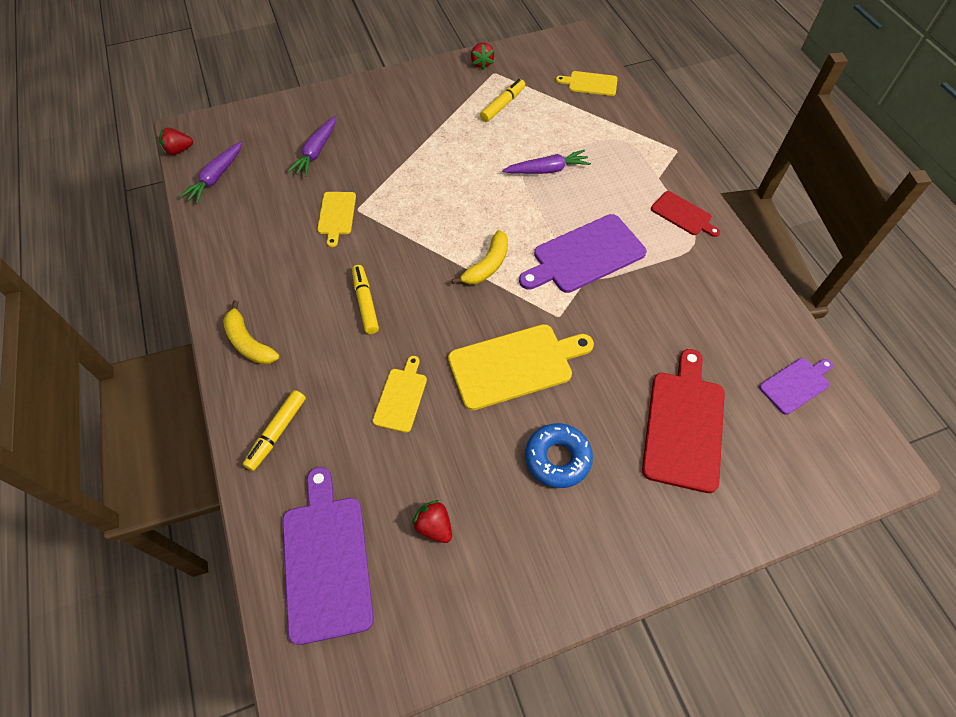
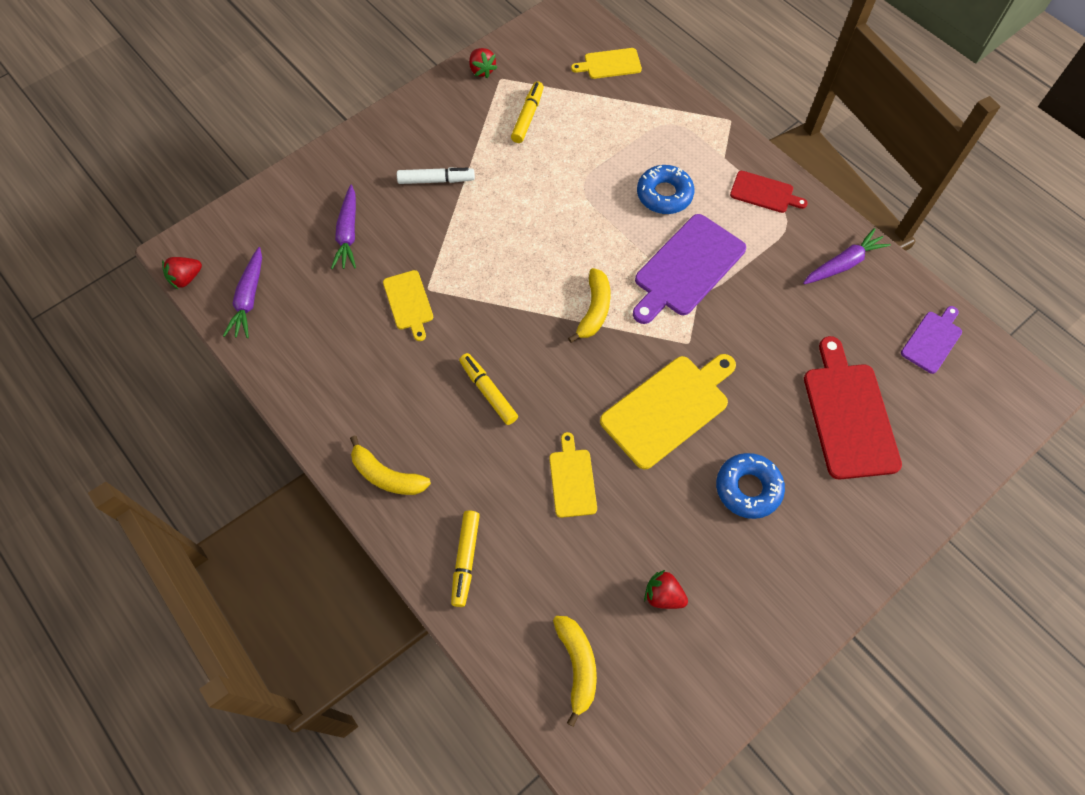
camera: 20 degrees left, 5 degrees up
purple cutting board [282,467,374,645] -> yellow banana [553,616,597,727]
purple carrot [502,150,591,174] -> purple carrot moved to [803,228,891,284]
none -> white marker [397,167,475,184]
none -> blue donut [637,165,694,214]

